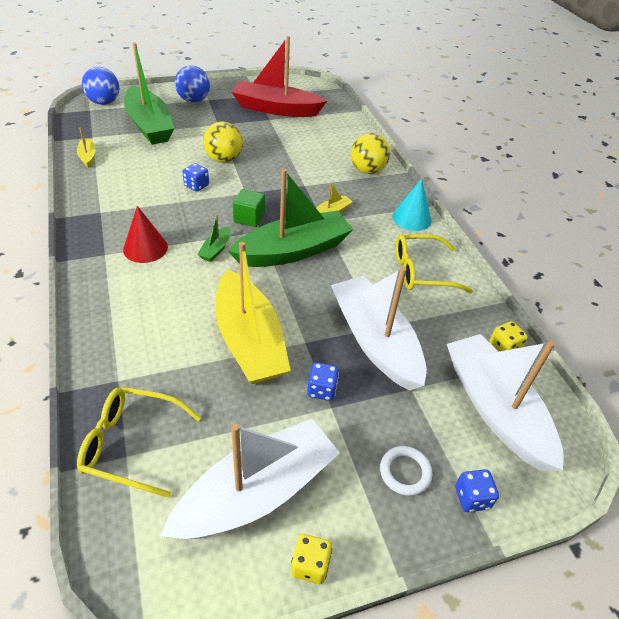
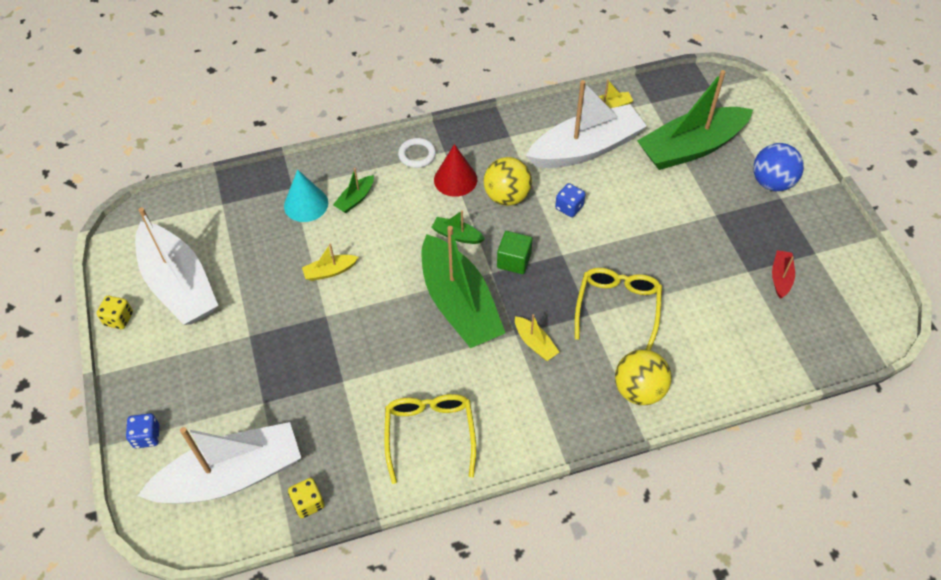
camera: 95 degrees right, 10 degrees up
yellow glasses [77,387,201,498] -> yellow glasses moved to [575,268,662,351]
blue ball [82,67,120,105] -> none
yellow ball [203,121,243,163] -> yellow ball moved to [484,157,532,206]
yellow boat [215,242,291,384] -> yellow boat [302,244,358,281], size x0.41
red boat [232,36,327,117] -> red boat [772,250,795,298], size x0.41
blue dice [307,362,339,401] -> none
white boat [331,267,427,390] -> white boat moved to [526,80,647,168]
white ring [380,446,432,496] -> white ring moved to [398,138,436,168]
turquoise cone [392,178,432,231] -> turquoise cone moved to [284,169,328,222]
none -> green boat [333,168,374,213]

